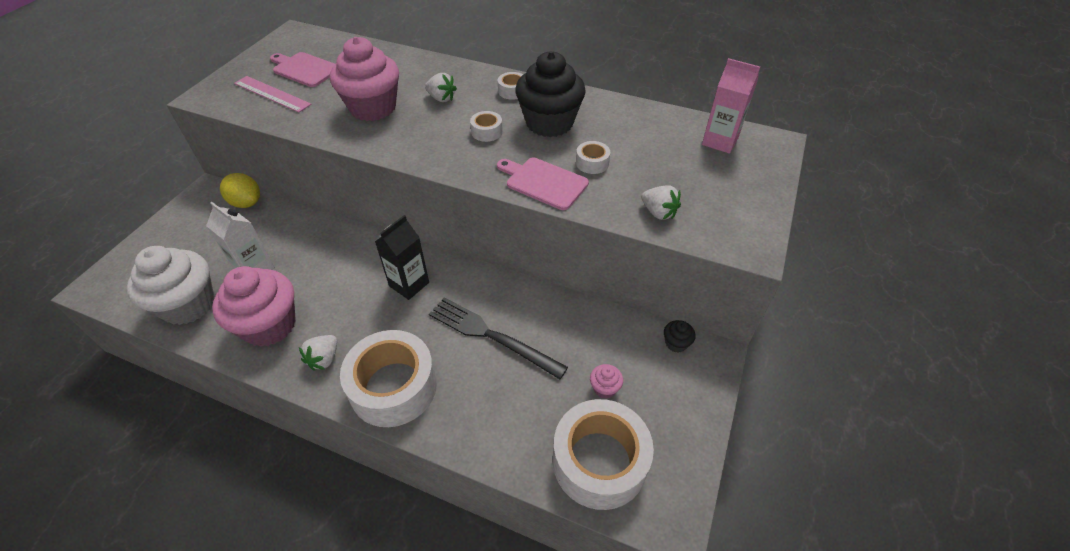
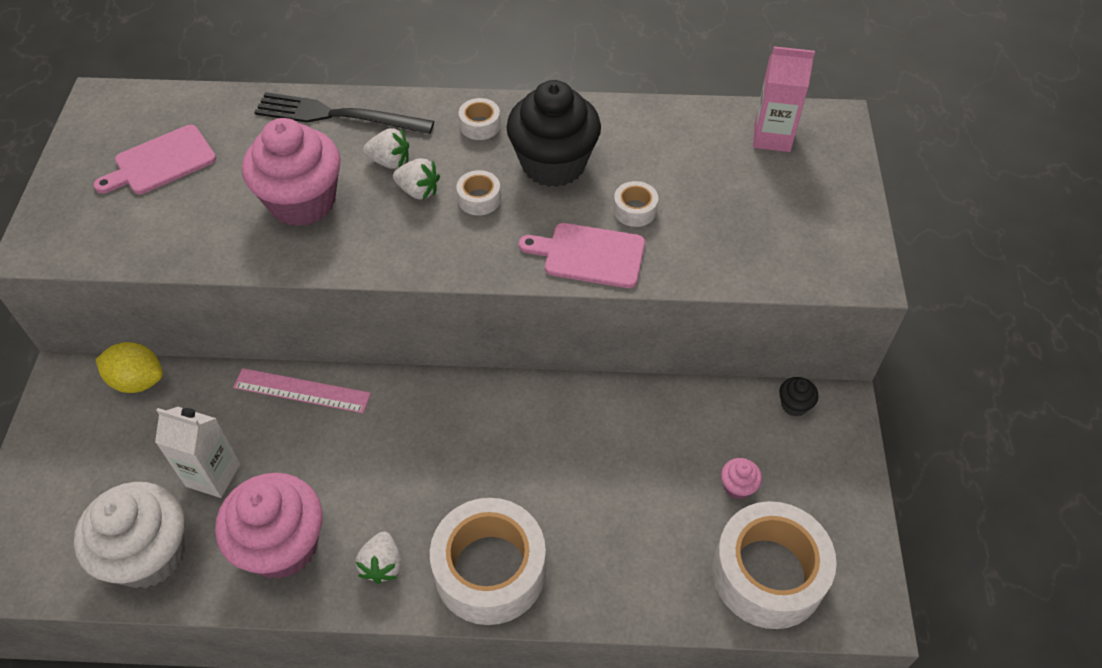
camera: 20 degrees left, 5 degrees up
pink ruler [234,76,311,112] -> pink ruler moved to [233,368,371,413]
pink cutting board [270,52,335,87] -> pink cutting board turned 45 degrees counterclockwise [93,125,216,194]
black carton [375,215,429,300] -> none
black fork [429,297,568,379] -> black fork moved to [254,92,434,134]
white strawberry [641,185,681,220] -> white strawberry moved to [393,158,440,200]

